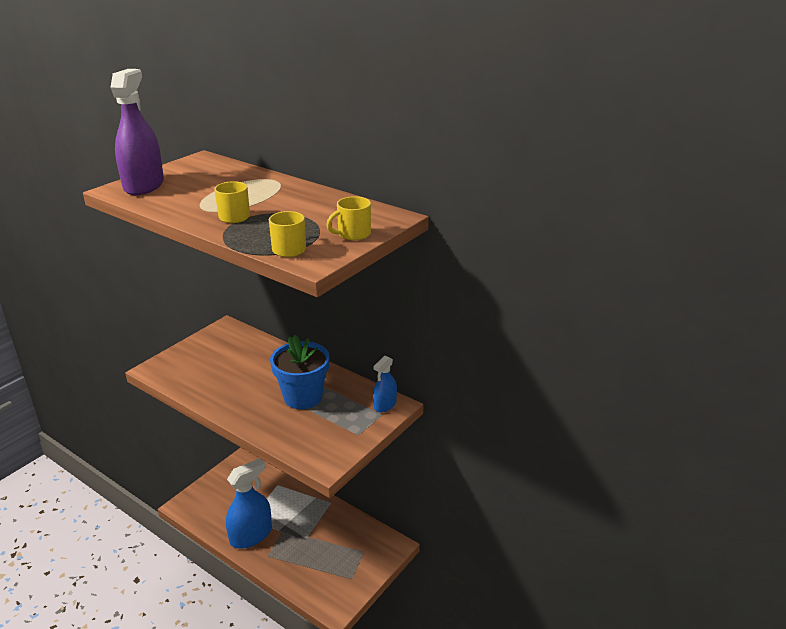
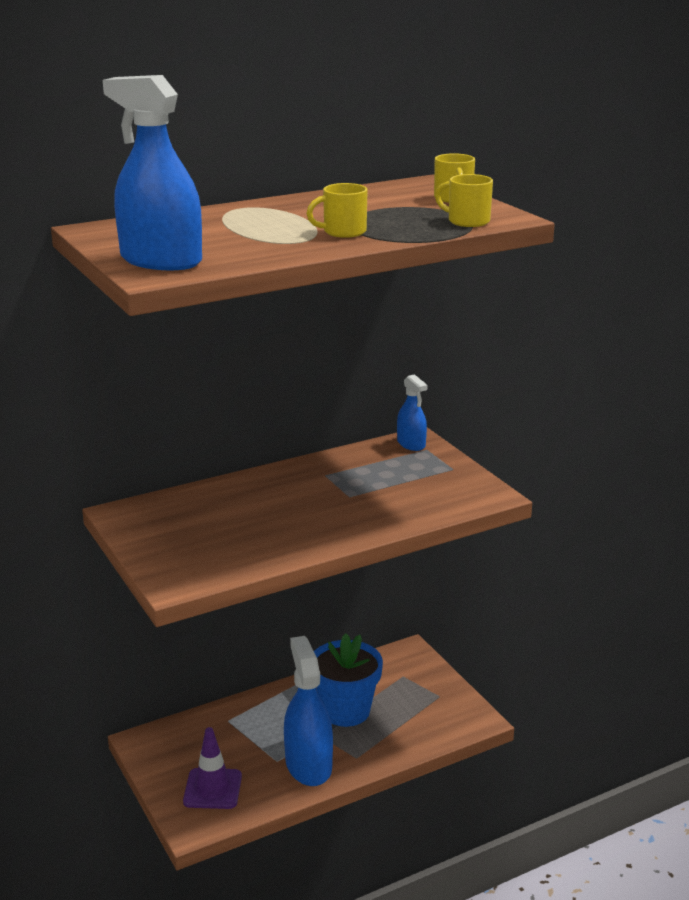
camera: 65 degrees left, 5 degrees down
purple spray bottle [110,69,164,195] -> blue spray bottle [103,75,202,270]
blue flower pot [270,335,330,409] -> blue flower pot moved to [314,633,383,727]
none -> purple traffic cone [183,727,242,809]

